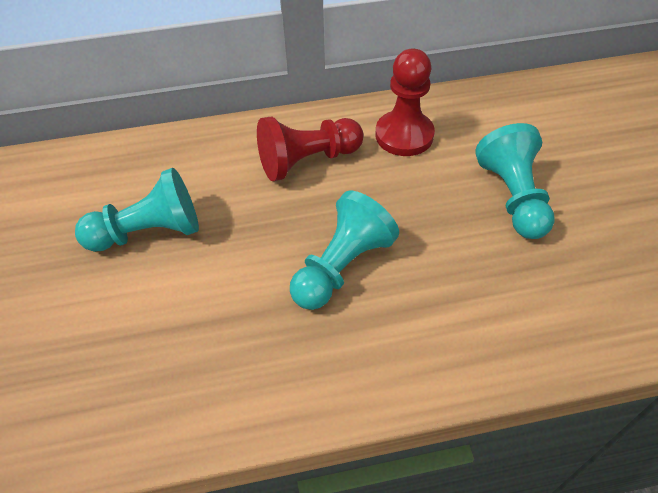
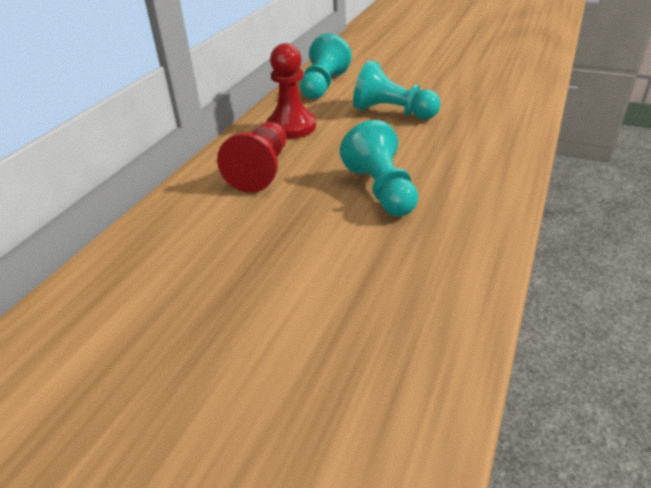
camera: 55 degrees left, 15 degrees down
turquoise pawn [75,168,199,252] -> turquoise pawn moved to [300,34,352,99]

